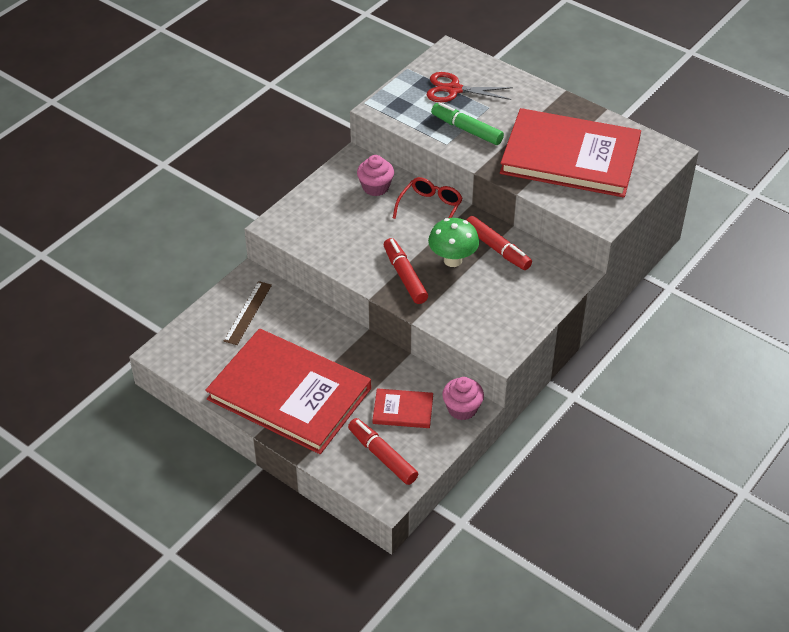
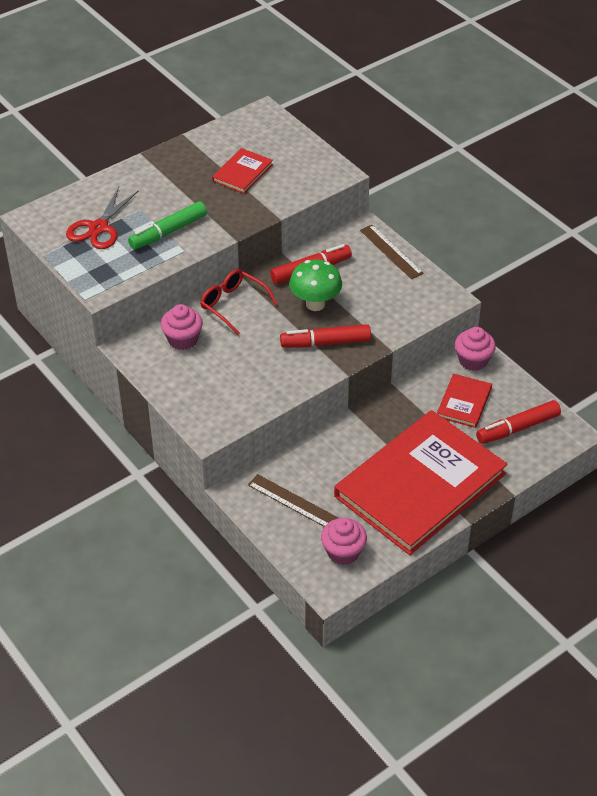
camera: 75 degrees left, 0 degrees up
red book [500,108,641,197] -> red book [212,148,273,194], size x0.42
none -> pink cupcake [321,518,367,565]
none -> brown ruler [360,225,424,279]

